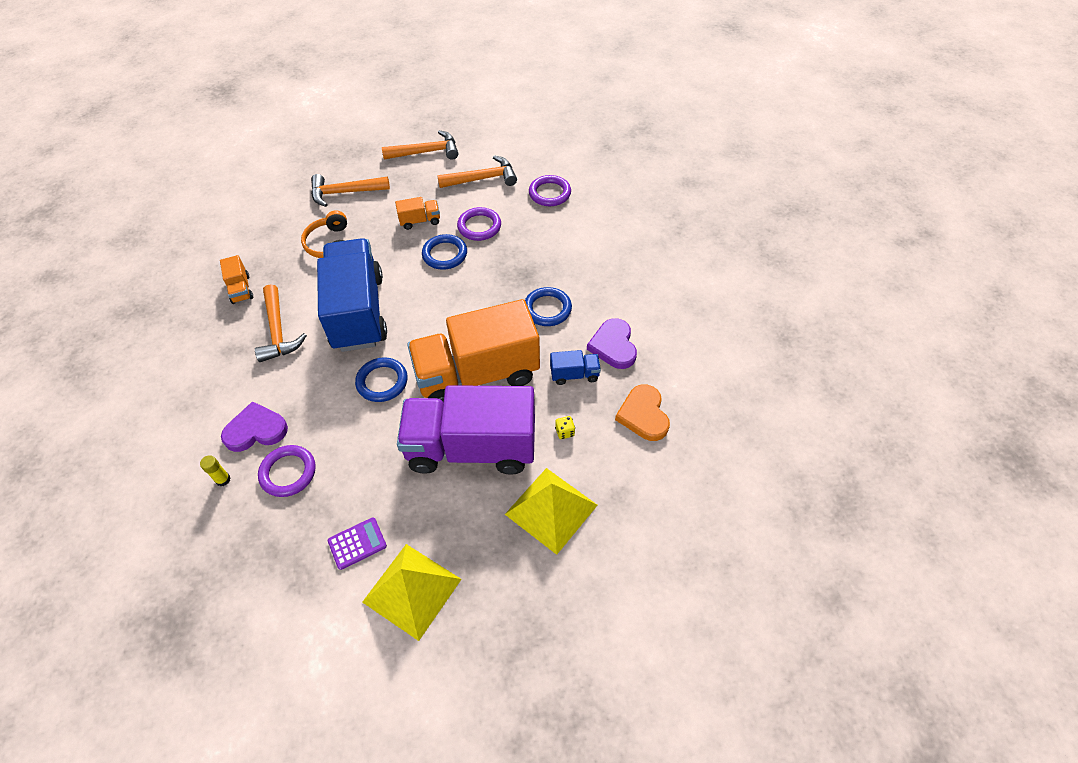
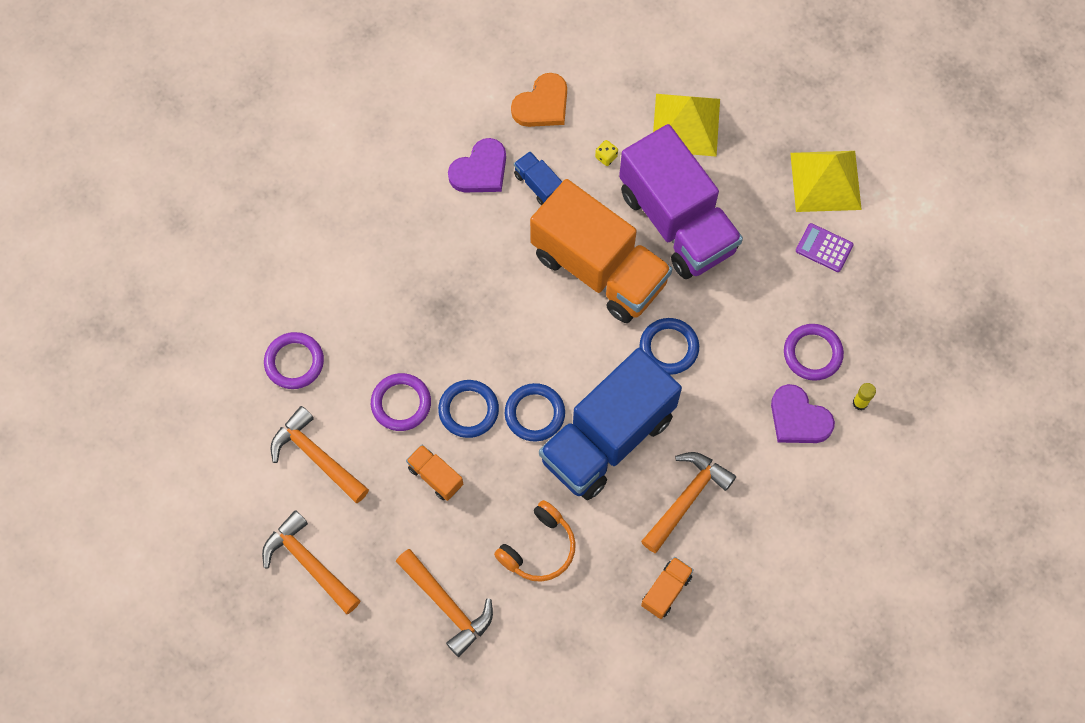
camera: 125 degrees left, 15 degrees up
blue ring [525,287,572,326] -> blue ring moved to [505,383,565,442]

